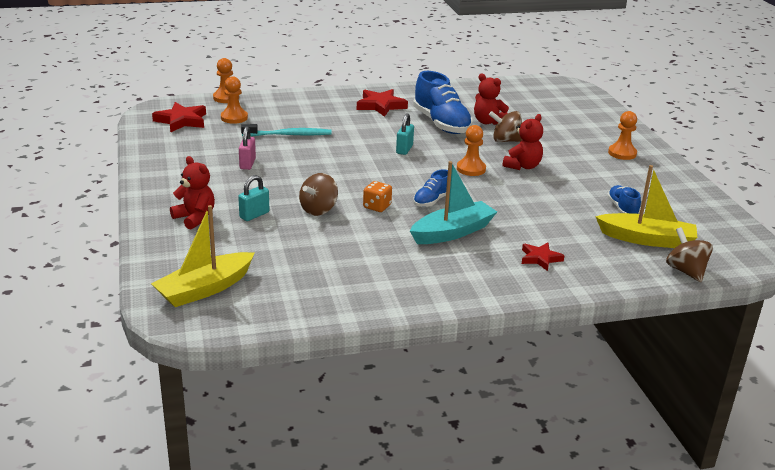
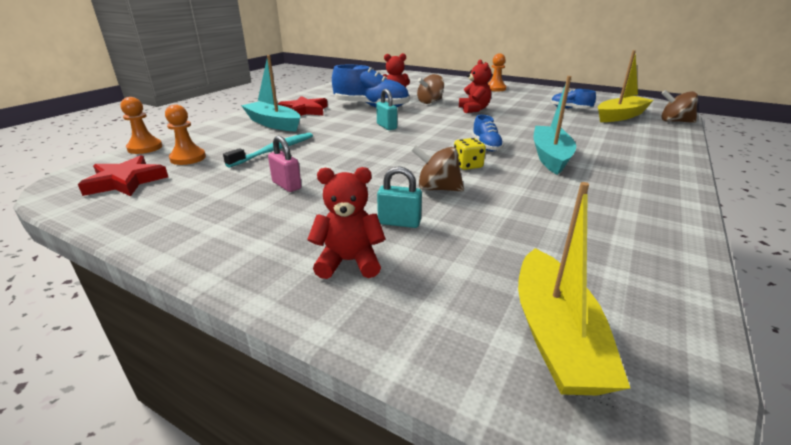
camera: 45 degrees left, 0 degrees up
turquoise padlock [238,175,269,221] -> turquoise padlock turned 75 degrees counterclockwise [377,166,422,228]
brown spinning top [299,173,338,216] -> brown spinning top turned 120 degrees clockwise [411,146,464,191]
orange dice [363,181,392,212] -> yellow dice [454,138,486,170]
orange pawn [457,125,486,176] -> none
red star [522,242,565,271] -> none
none -> turquoise boat [241,55,300,131]

